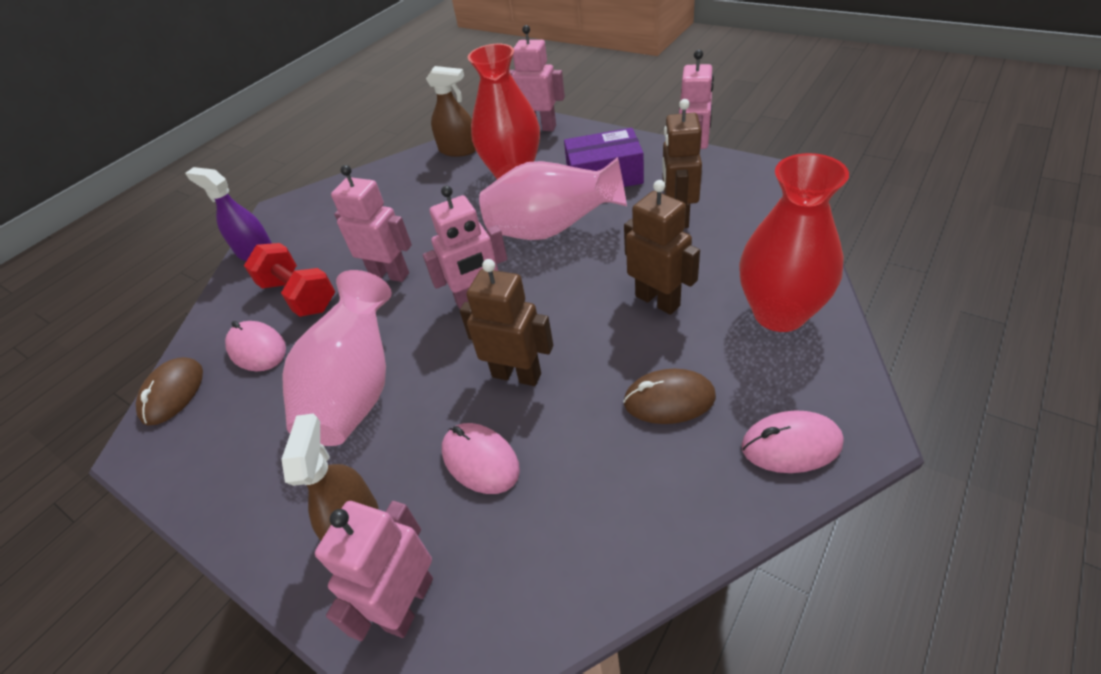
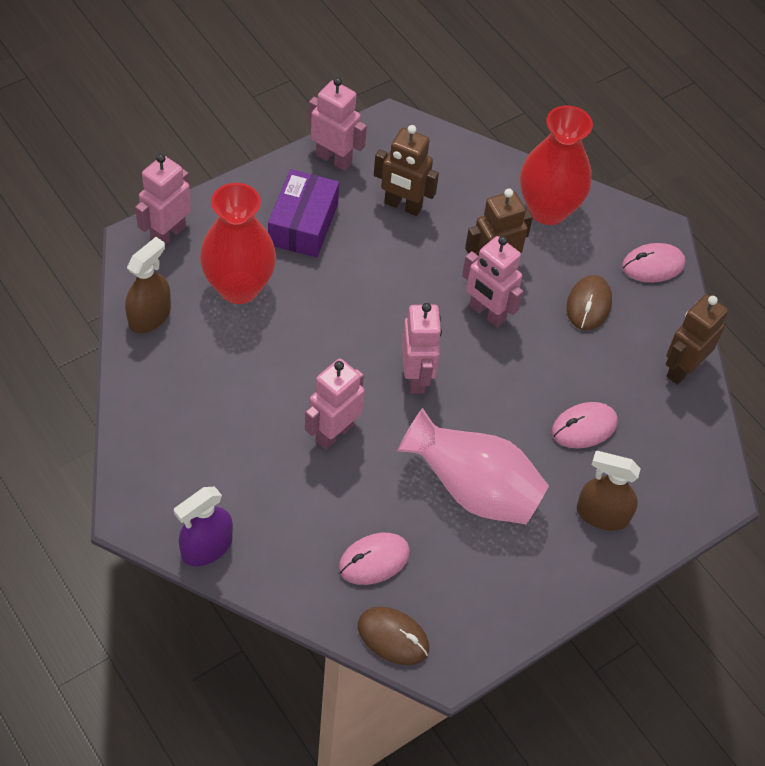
camera: 80 degrees left, 10 degrees up
red dumbbell [244,243,335,317] -> none
pink robot [315,501,433,641] -> pink robot moved to [462,236,523,327]
brown robot [460,259,553,386] -> brown robot moved to [666,295,728,385]
pink vase [479,157,627,240] -> none
pink mouse [741,410,844,473] -> pink mouse turned 60 degrees clockwise [622,243,686,283]

